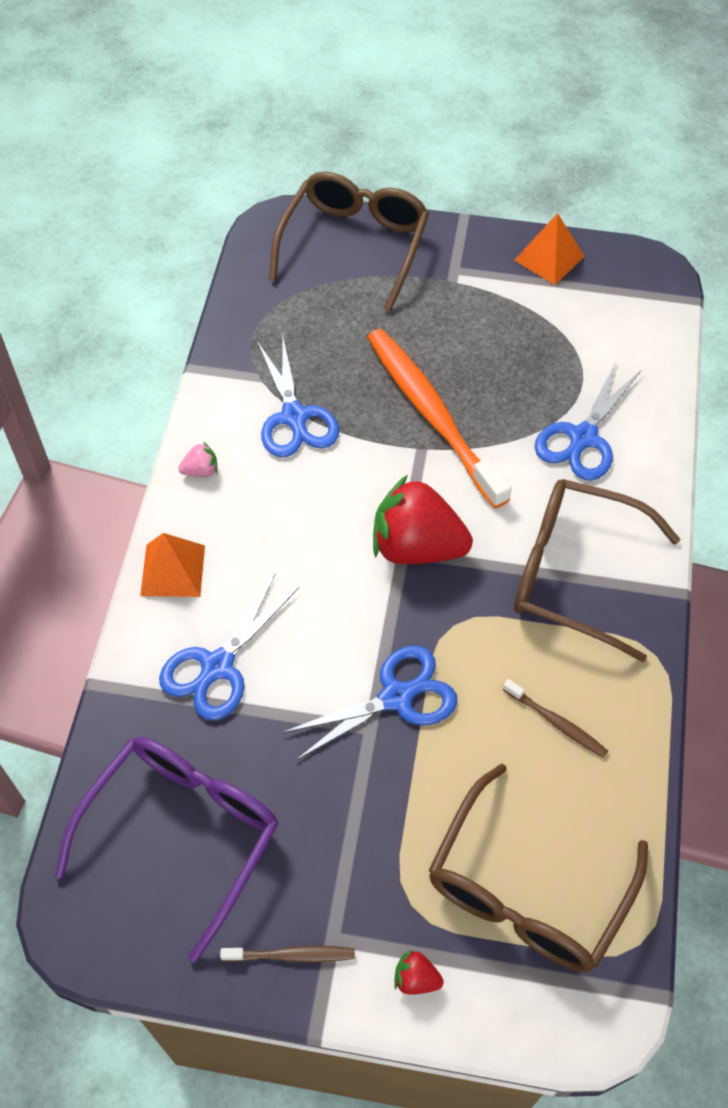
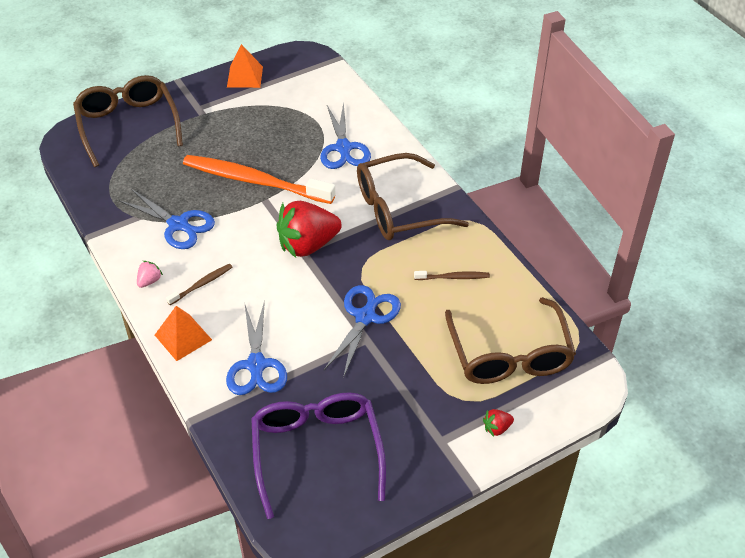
camera: 40 degrees left, 10 degrees down
brown toothbrush [220,946,355,962] -> brown toothbrush moved to [166,264,233,305]

